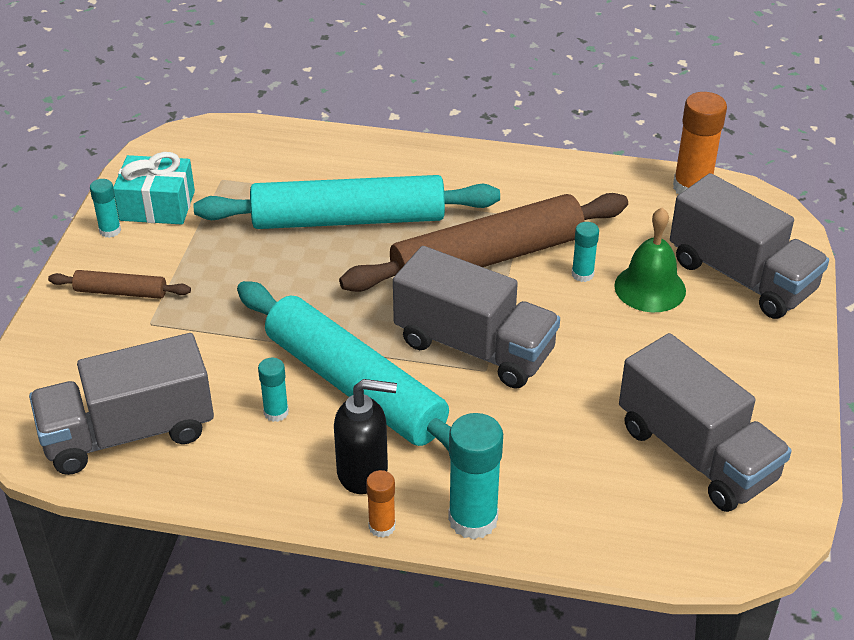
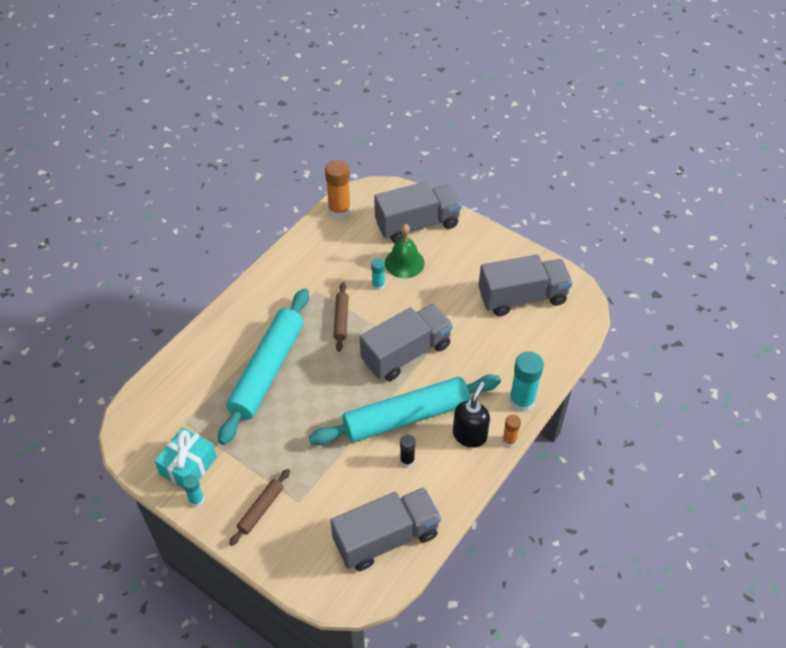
camera: 65 degrees left, 10 degrees up
grey truck [29,333,214,475] -> grey truck turned 120 degrees counterclockwise [330,487,441,571]
turquoise glue stick [258,358,289,422] -> black glue stick [400,435,416,467]
brown rolling pin [339,193,628,292] -> brown rolling pin [333,282,349,352], size x0.45

